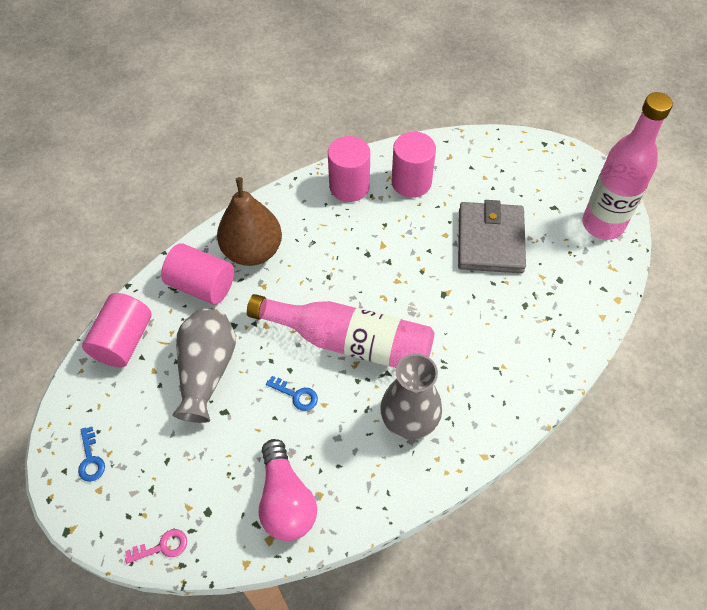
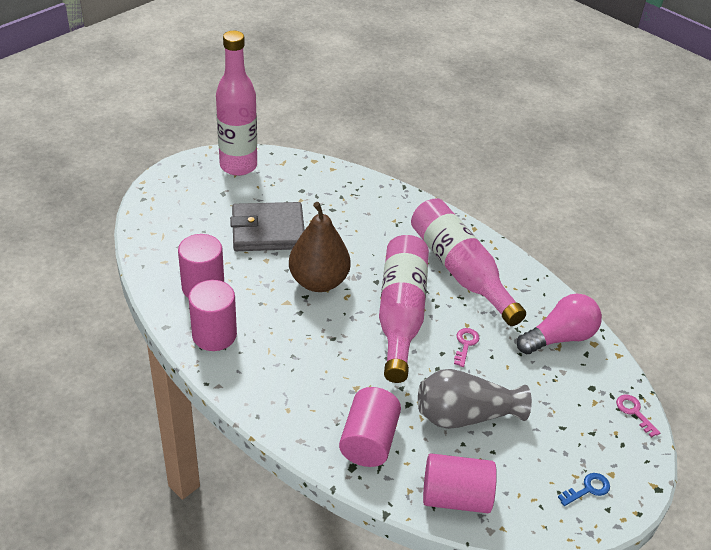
camera: 105 degrees left, 15 degrees down
brown pear [217,177,282,266] -> brown pear moved to [289,202,351,292]
blue key [266,376,318,411] -> pink key [454,328,479,367]
grey vase [380,353,442,440] -> pink bottle [411,198,526,326]

